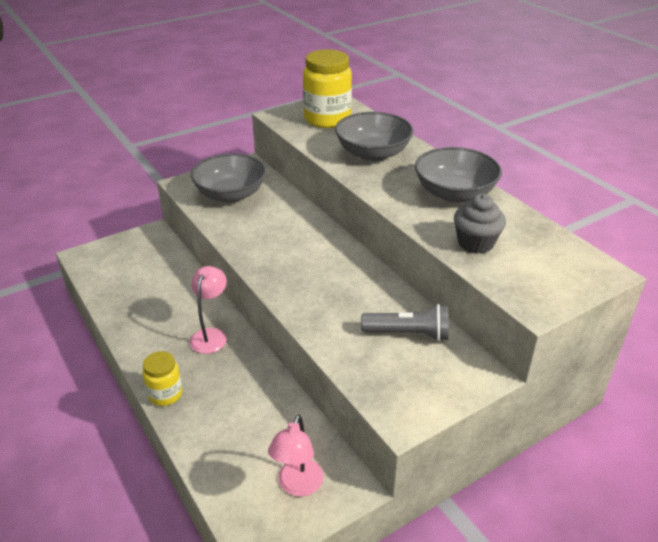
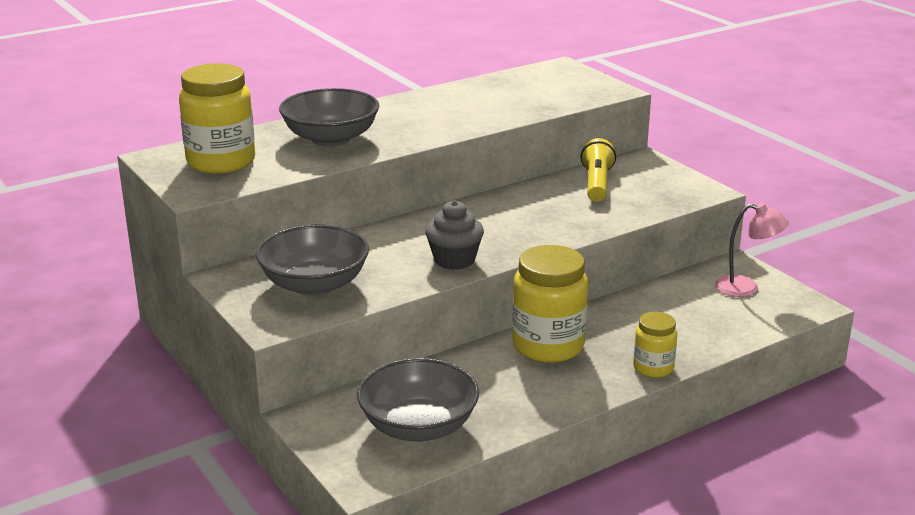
camera: 90 degrees left, 10 degrees down
pink lamp [190,266,227,354] -> yellow jar [512,245,588,363]
grey flashlight [361,304,449,341] -> yellow flashlight [580,138,616,202]
grey bowl [415,147,502,203] -> grey bowl moved to [357,358,479,441]
grey cupcake [454,194,506,254] -> grey cupcake moved to [425,200,484,270]

